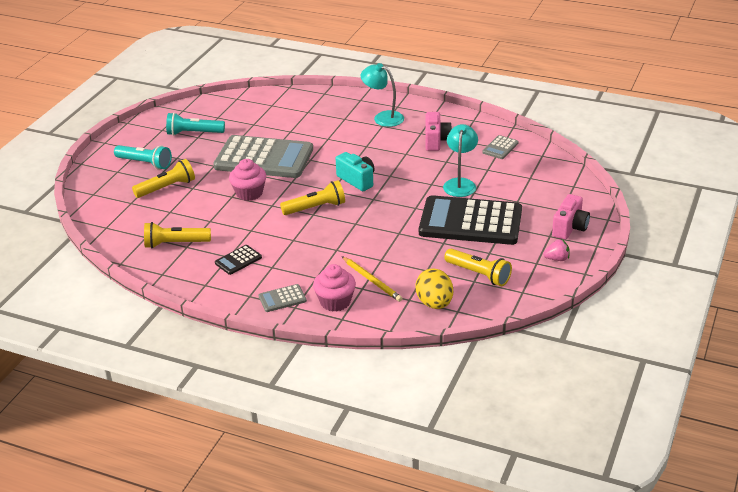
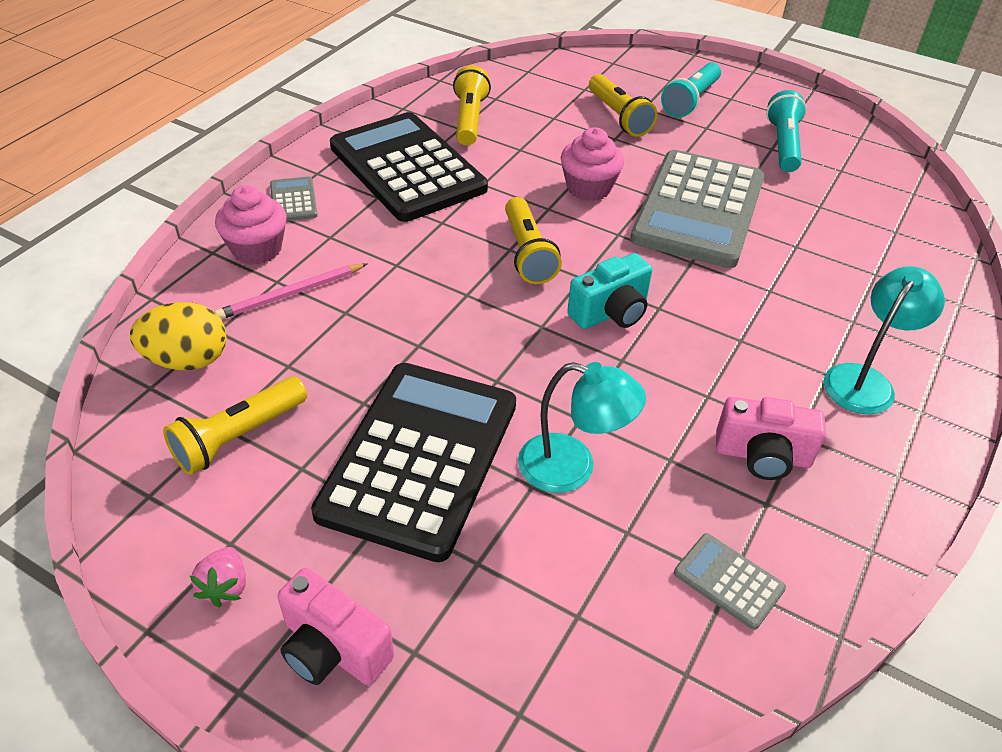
camera: 95 degrees right, 10 degrees up
black calculator [215,245,262,275] -> black calculator [330,112,488,222], size x2.46
yellow pencil [342,256,403,302] -> pink pencil [215,263,368,319]

